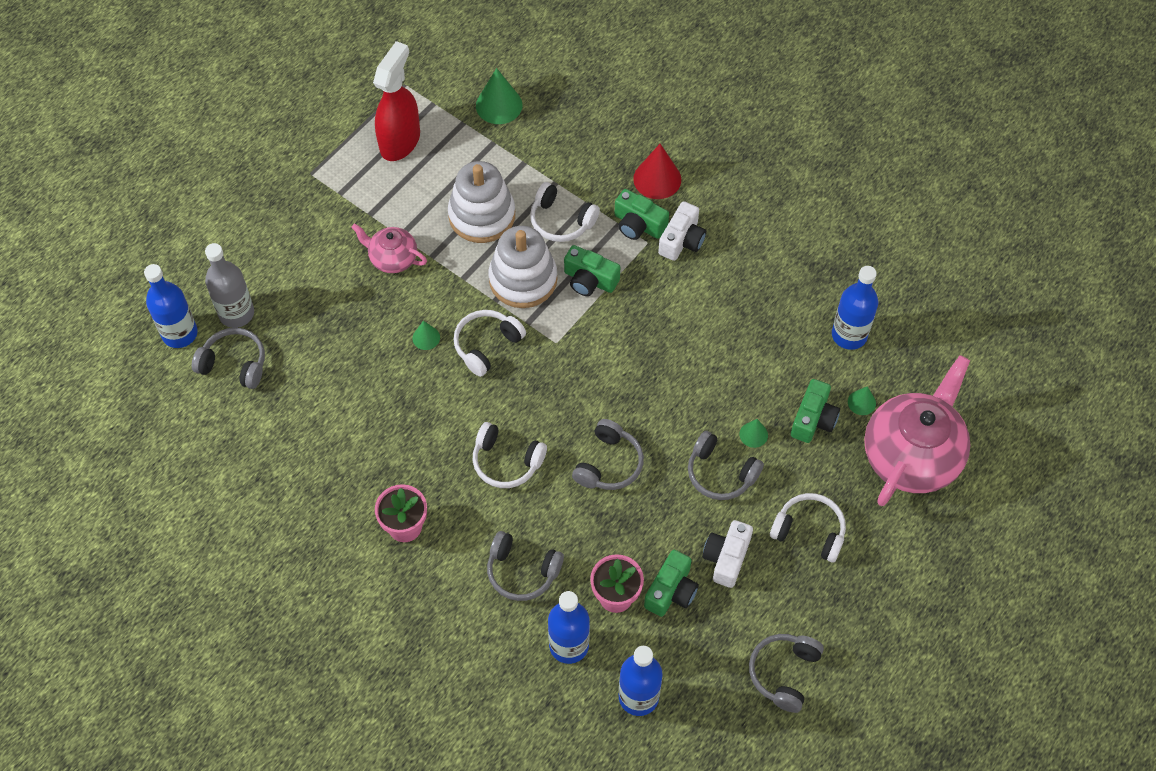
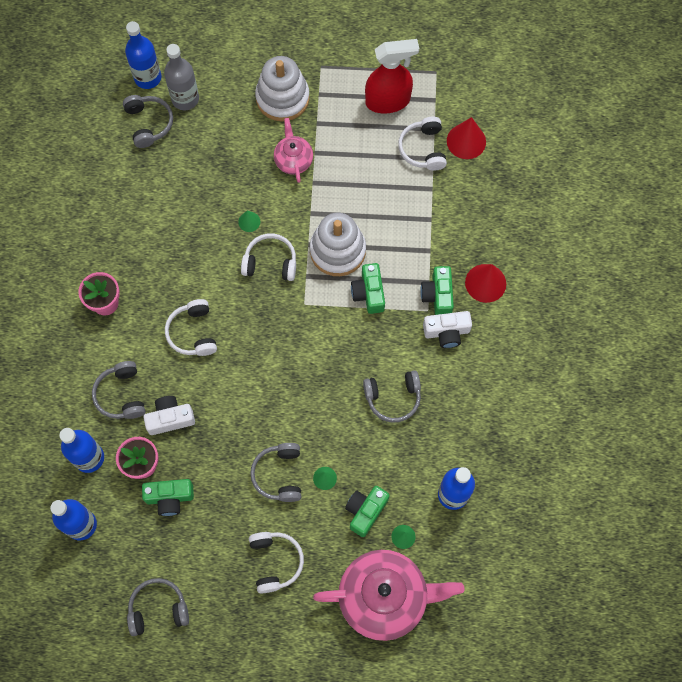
camera: 55 degrees right, 10 degrees up
white stacking toy [448,161,515,243] -> white stacking toy moved to [255,56,310,121]
green cone [476,68,523,124] -> red cone [447,117,486,159]
white headphones [530,182,600,242] -> white headphones moved to [398,116,447,171]
grey headphones [572,419,644,490] -> grey headphones moved to [363,370,421,422]
white camera [702,520,753,588] -> white camera moved to [143,396,195,435]
green camera [791,379,840,443] -> green camera turned 135 degrees clockwise [345,486,390,537]

